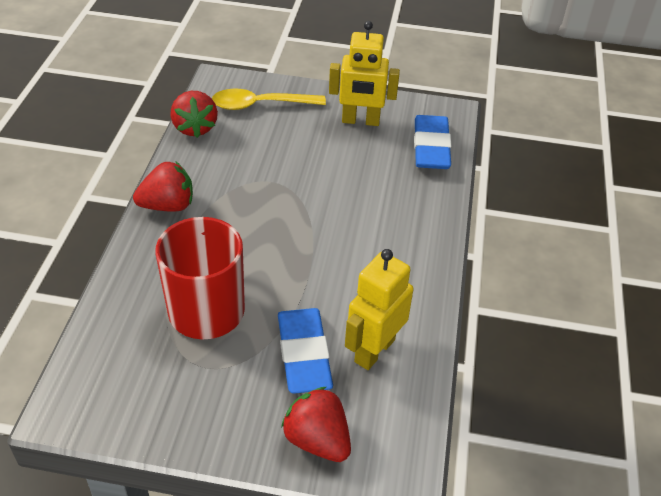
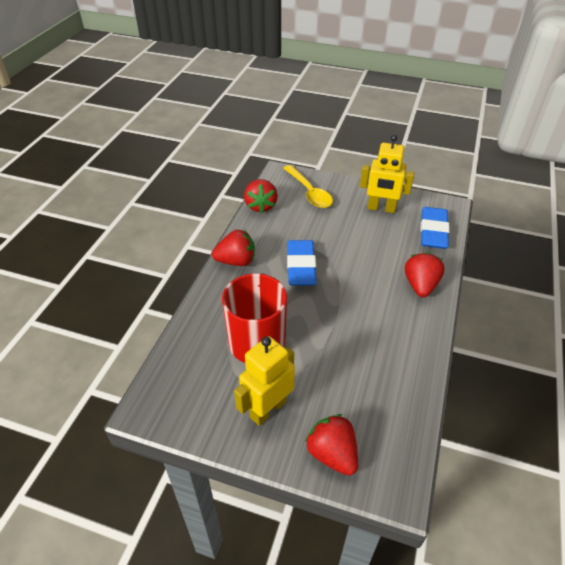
camera: 10 degrees right, 0 degrees up
yellow spoon [212,89,326,110] -> yellow spoon turned 120 degrees counterclockwise [283,165,333,208]
blue eraser [278,308,333,394] -> blue eraser moved to [287,240,317,286]
yellow robot [345,249,413,370] -> yellow robot moved to [234,336,295,426]
none -> red strawberry [405,252,445,297]

